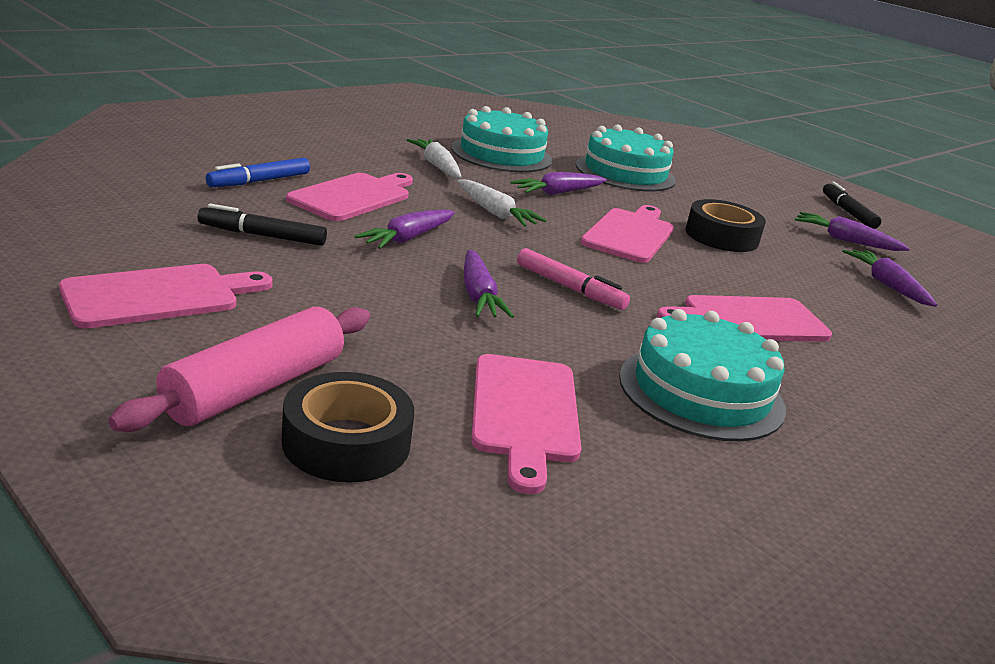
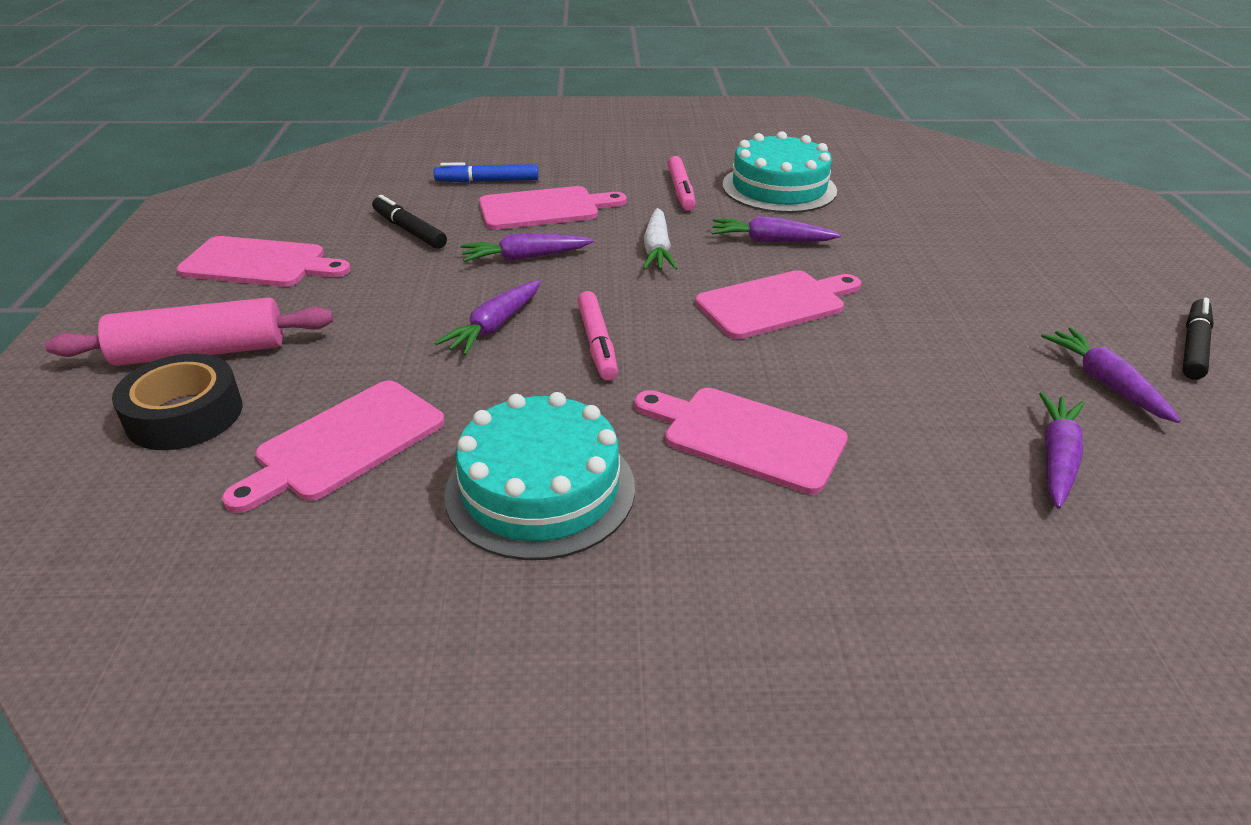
camera: 45 degrees right, 10 degrees up
white carrot [407,139,462,178] -> pink marker [667,156,696,211]
turquoise cake [576,125,676,192] -> none
black tape [686,199,766,252] -> none

